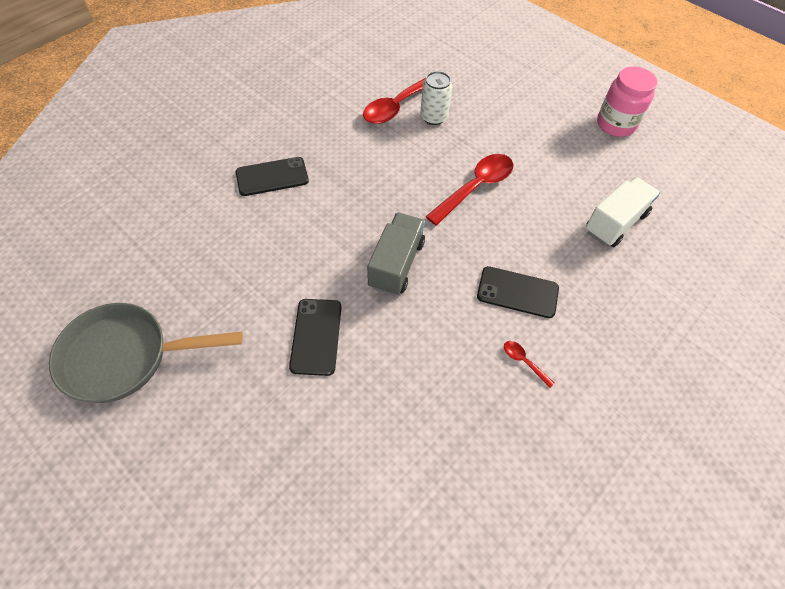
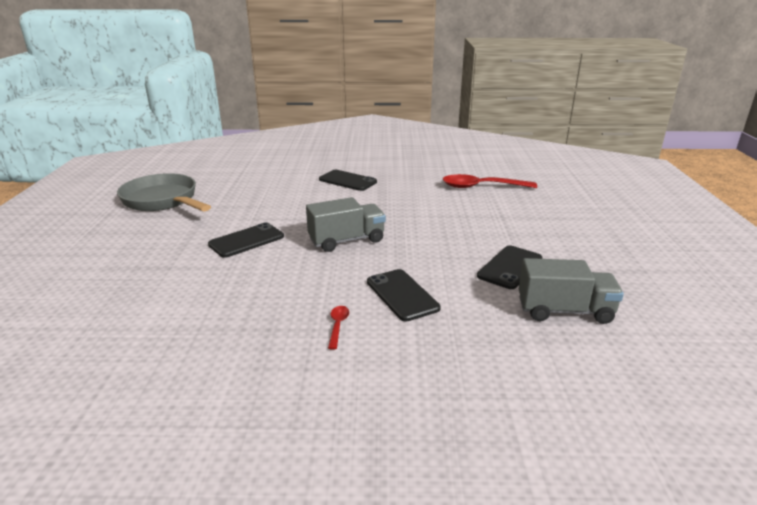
camera: 50 degrees right, 30 degrees down
white can [420,71,453,125] -> none
red spoon [425,154,513,226] -> none
white truck [585,177,660,247] -> grey truck [519,258,624,324]
pink jar [597,66,657,137] -> none
none -> black phone [477,246,542,289]

